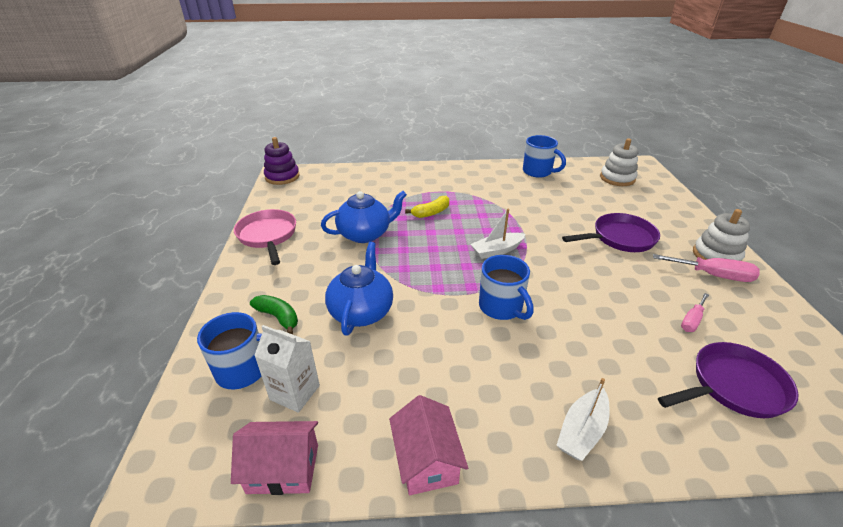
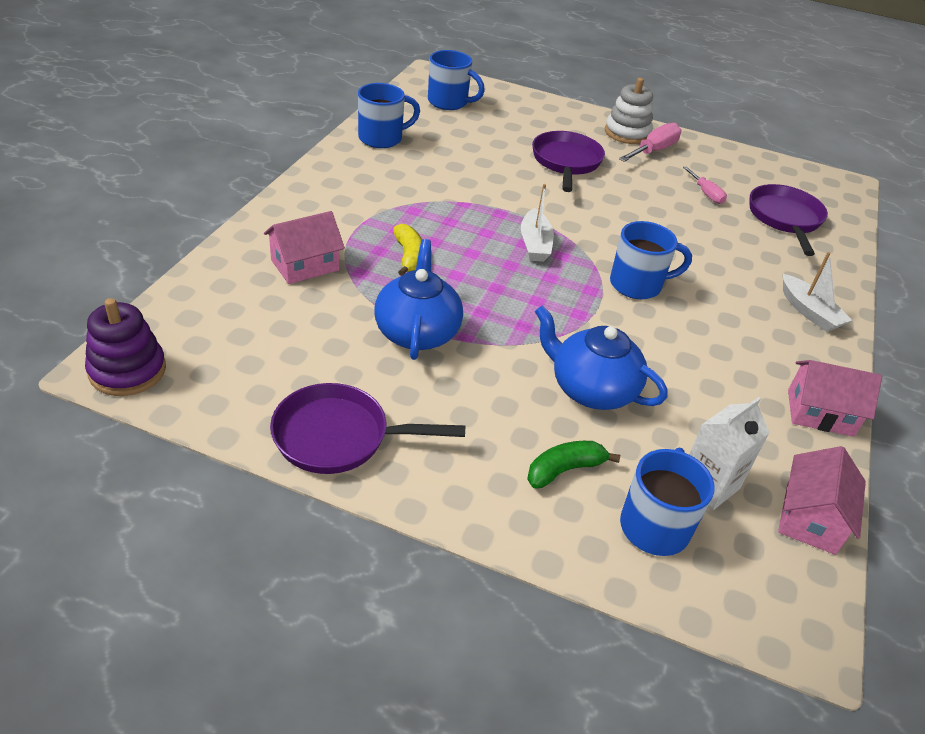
camera: 70 degrees left, 5 degrees up
pink pan [234,209,296,265] -> purple pan [270,383,465,474]
white stacking toy [600,138,638,186] -> blue mug [428,50,485,110]
none -> pink house [264,211,345,284]

